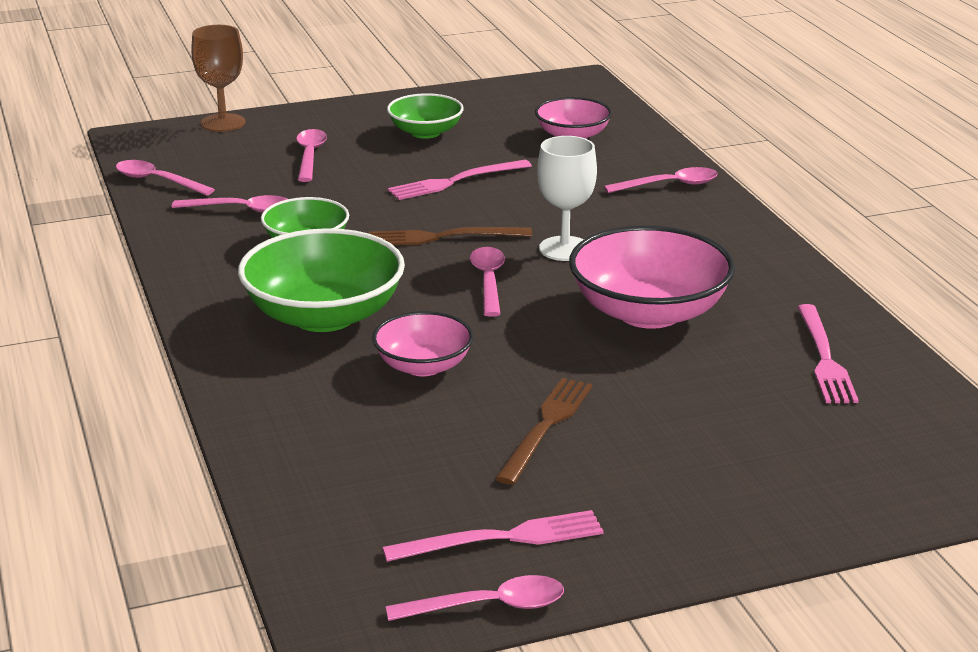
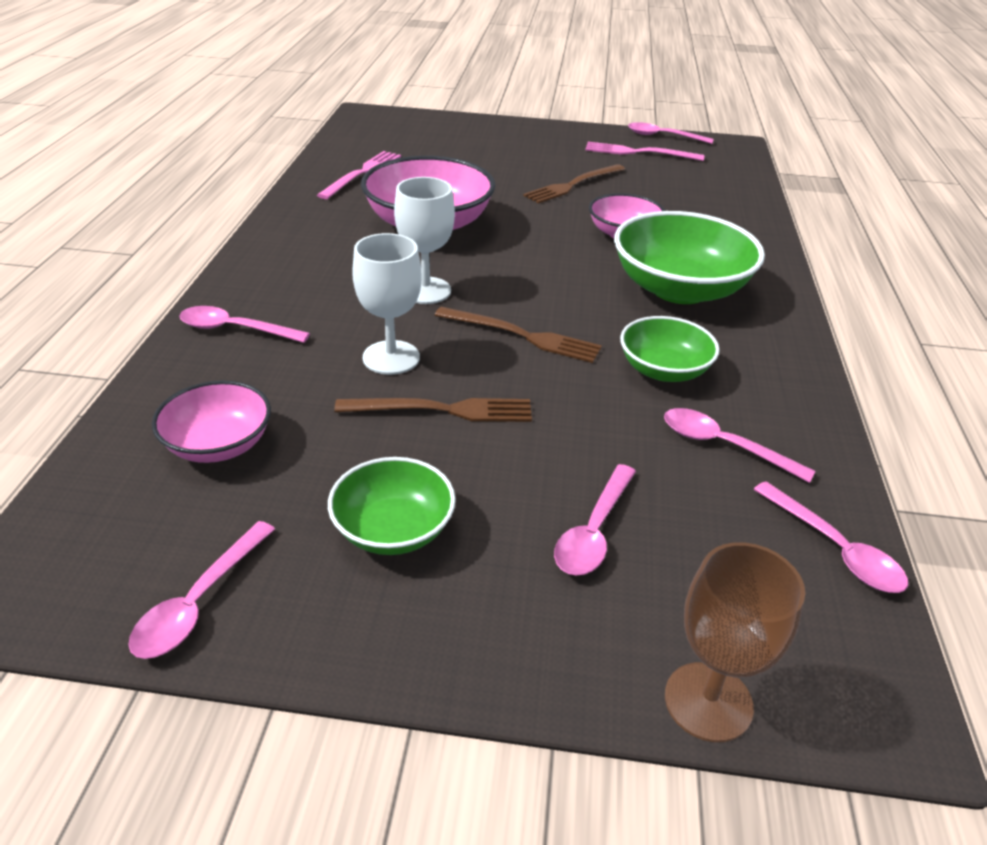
camera: 155 degrees left, 10 degrees up
pink fork [388,160,532,200] -> brown fork [334,398,532,422]
pink spoon [470,247,505,317] -> pink spoon moved to [128,521,275,659]
none -> white goblet [352,233,422,375]

